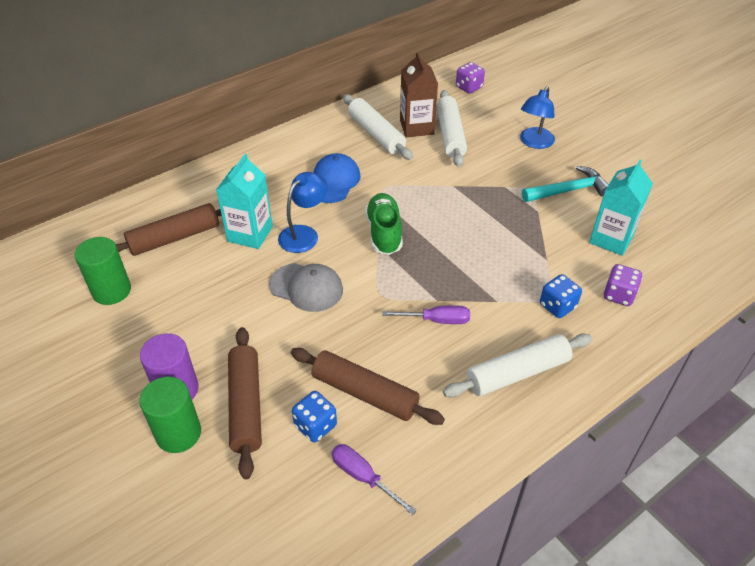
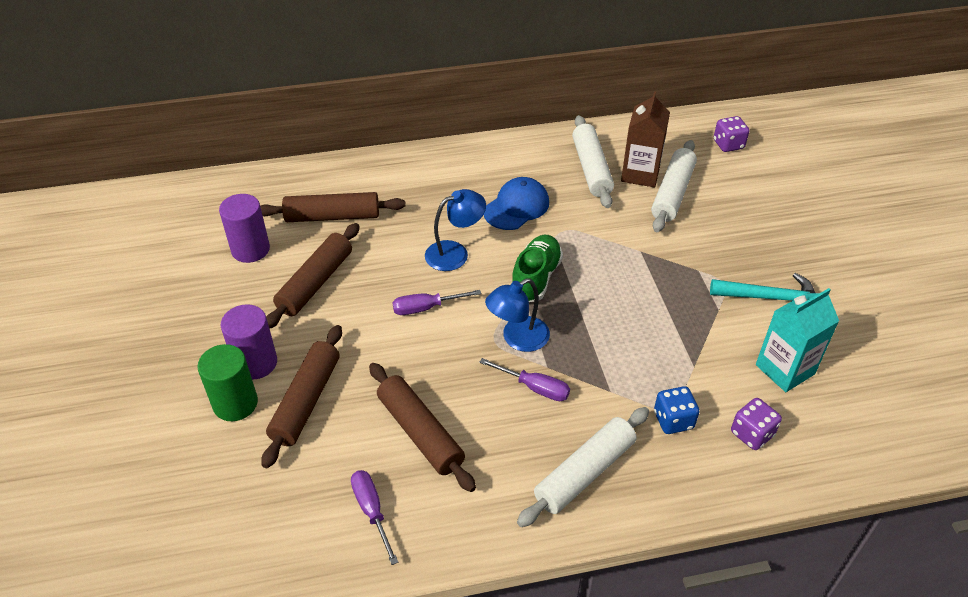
camera: 25 degrees right, 0 degrees up
green cylinder [75,237,131,305] -> purple cylinder [219,194,270,263]
turquoise carton [216,154,273,249] -> none
grey cap [269,263,343,312] -> purple screwdriver [392,290,481,315]
blue dice [292,391,337,442] -> none
white rolling pin [443,334,592,398] -> white rolling pin turned 45 degrees counterclockwise [517,407,649,527]
blue lamp [520,86,555,149] -> blue lamp moved to [485,278,550,352]
none -> brown rolling pin [266,223,360,329]

